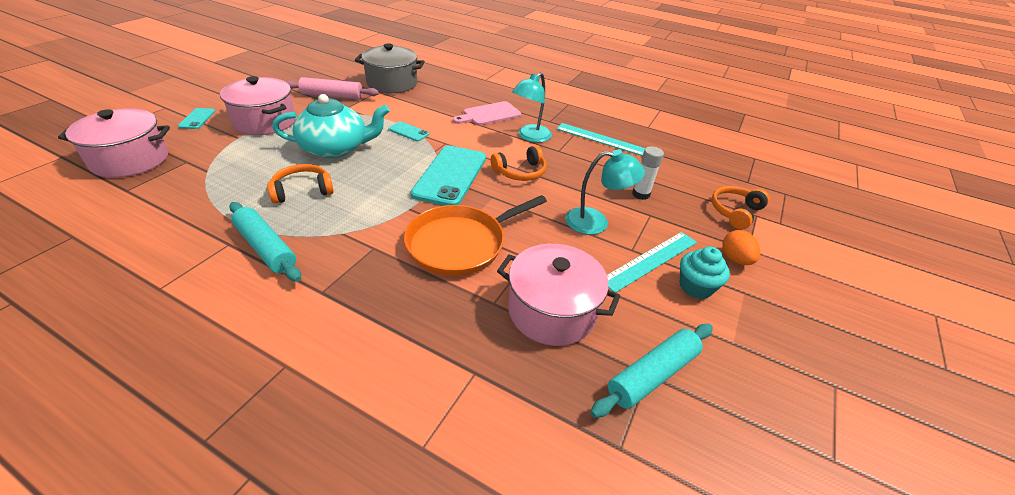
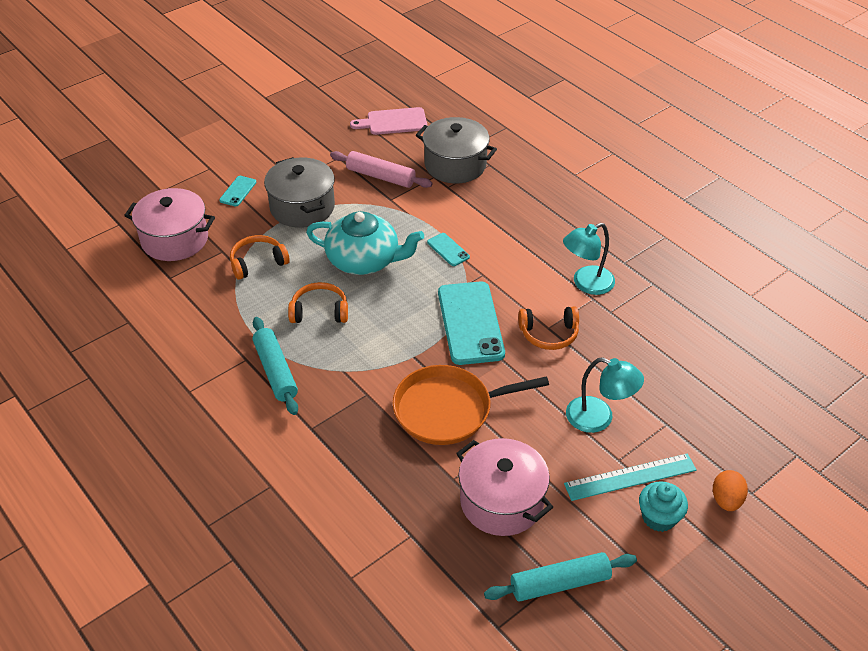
camera: 25 degrees right, 5 degrees up
pink pot [220,76,296,135] -> grey pot [264,157,335,228]
turquoise phone [411,146,486,206] -> turquoise phone turned 45 degrees counterclockwise [438,281,505,365]
pink cutting board [453,101,521,125] -> pink cutting board moved to [350,107,428,135]
turquoise ruler [556,123,645,156] -> none
white glue stick [632,146,664,200] -> none
orange headphones [712,186,770,229] -> orange headphones moved to [230,235,290,280]

